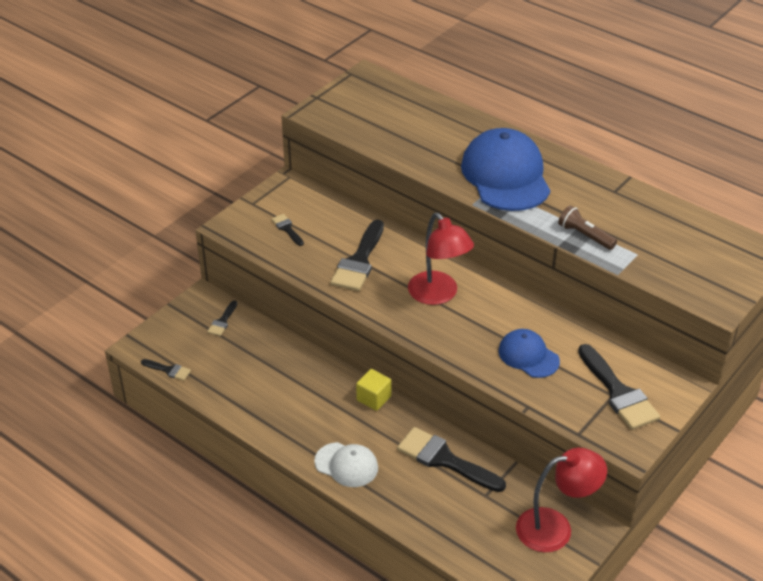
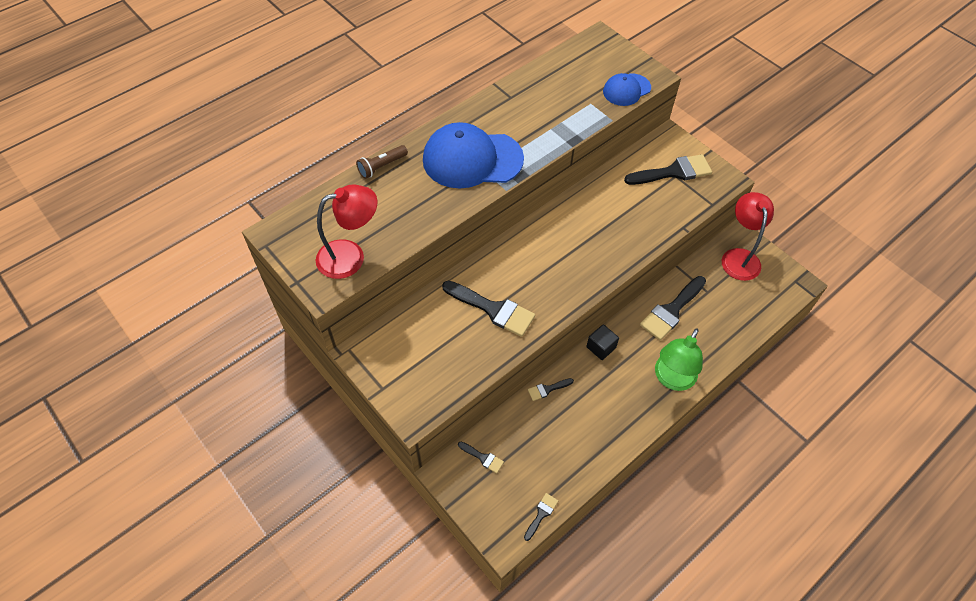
camera: 80 degrees left, 15 degrees up
black brush [271,214,304,246] -> black brush moved to [528,378,574,401]
white cap [314,442,378,487] -> green lamp [655,328,703,391]
yellow cube [356,369,392,411] -> black cube [586,324,619,360]
red lamp [408,213,474,305] -> red lamp moved to [316,185,377,279]
blue cap [499,329,560,378] -> blue cap moved to [603,73,651,106]
brown flashlight [558,205,617,250] -> brown flashlight moved to [356,145,408,179]

